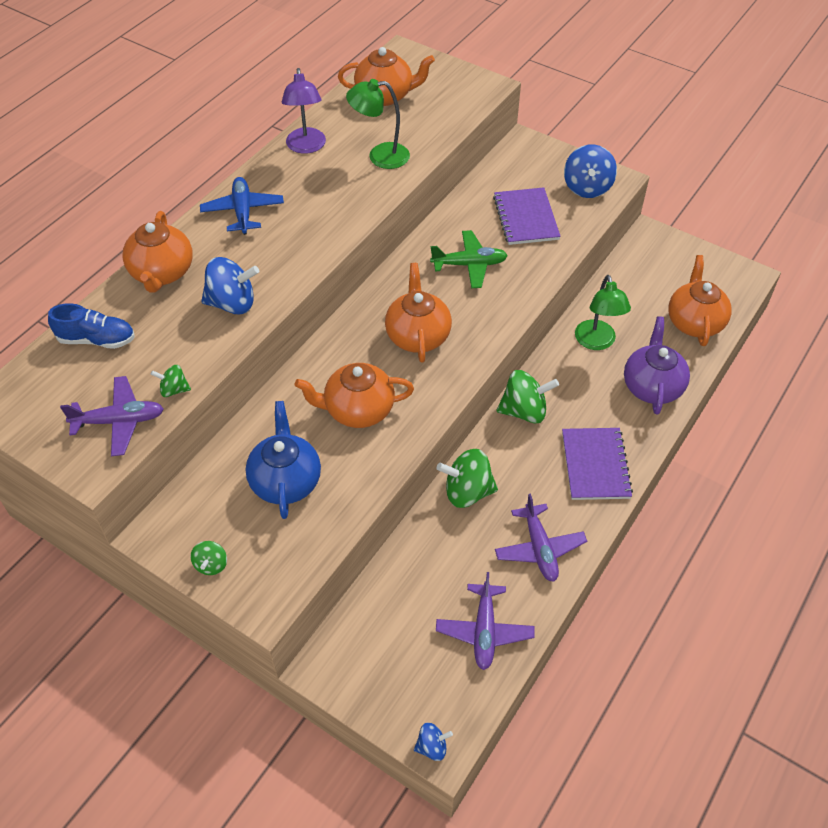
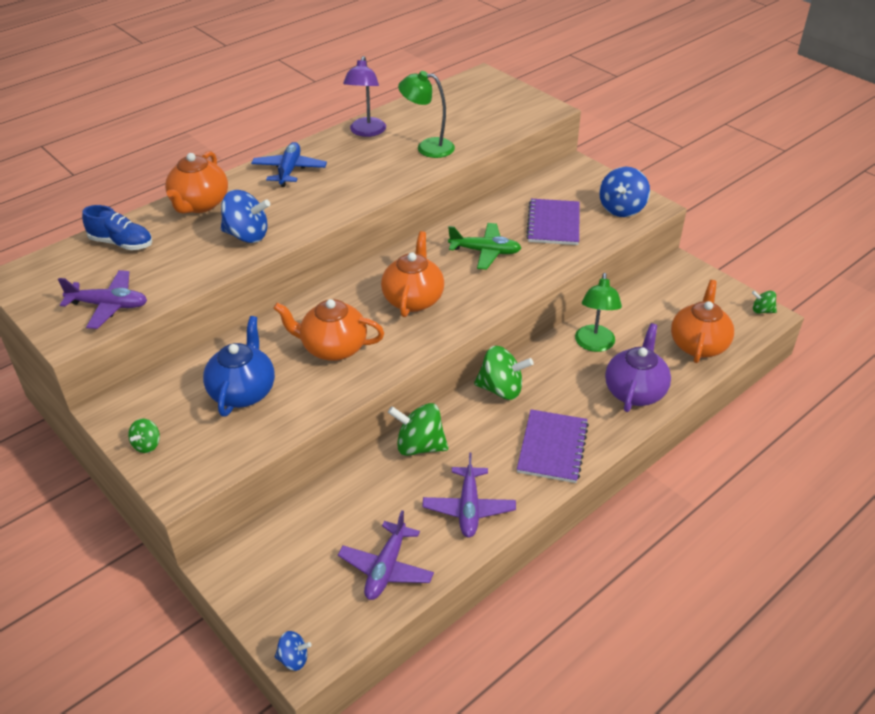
camera: 15 degrees right, 10 degrees down
green spinning top [151,365,191,397] -> green spinning top moved to [752,291,777,314]
orange teapot [338,47,435,106] -> none

